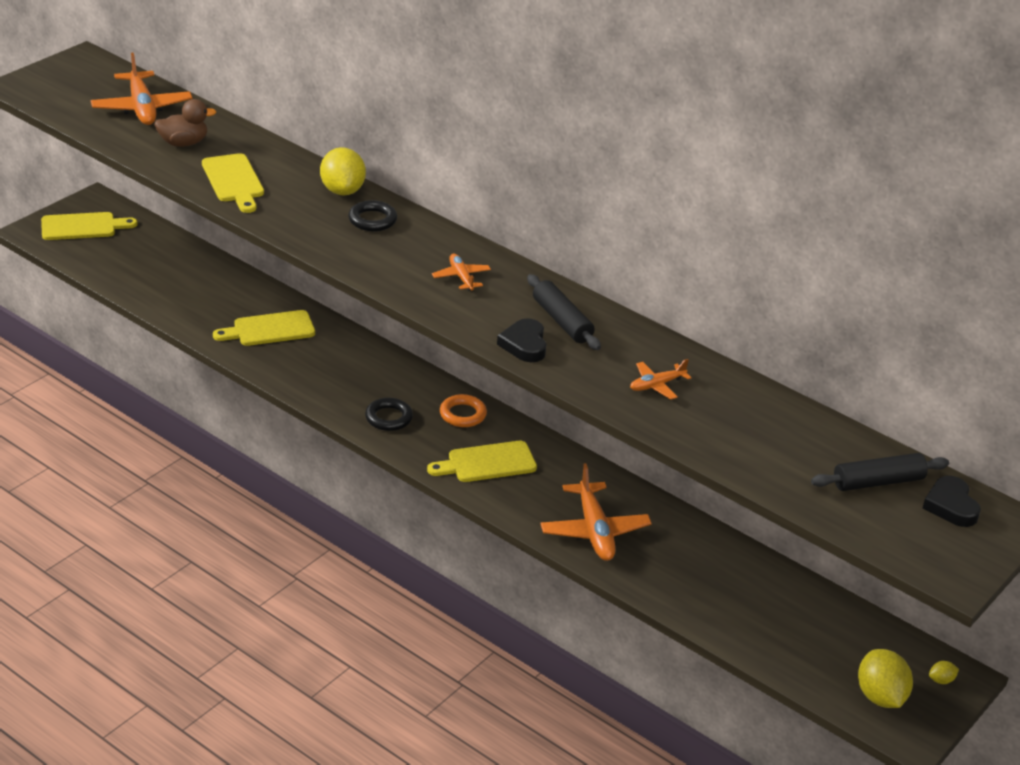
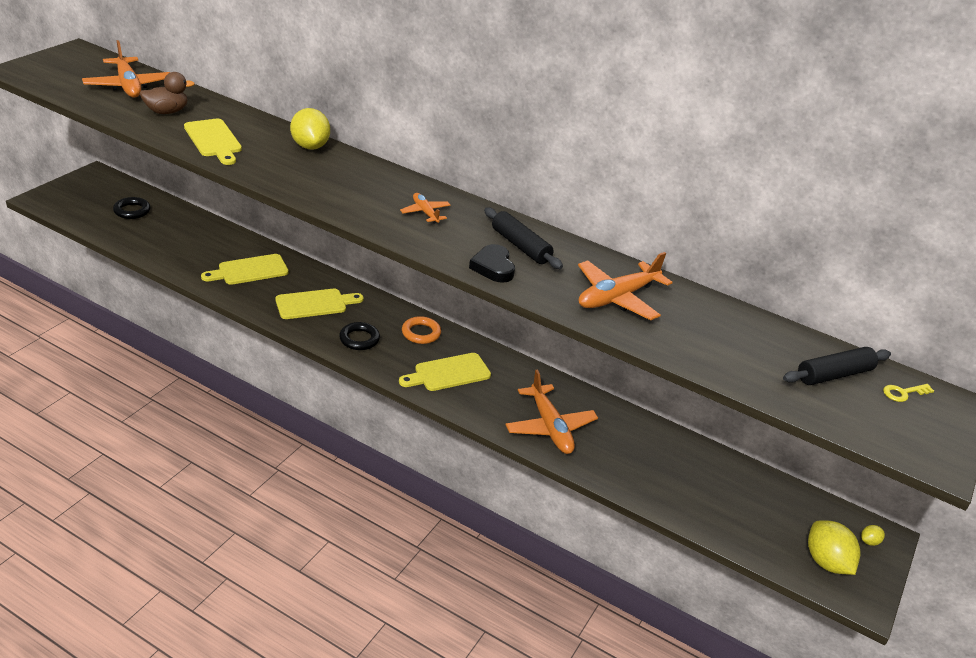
camera: 10 degrees left, 0 degrees up
yellow cutting board [41,212,138,240] -> yellow cutting board moved to [275,289,364,319]
black ring [348,200,397,231] -> black ring moved to [113,197,150,219]
orange plane [630,359,692,399] -> orange plane [578,252,672,320], size x1.85
black heart [923,476,981,527] -> yellow key [883,384,934,402]

